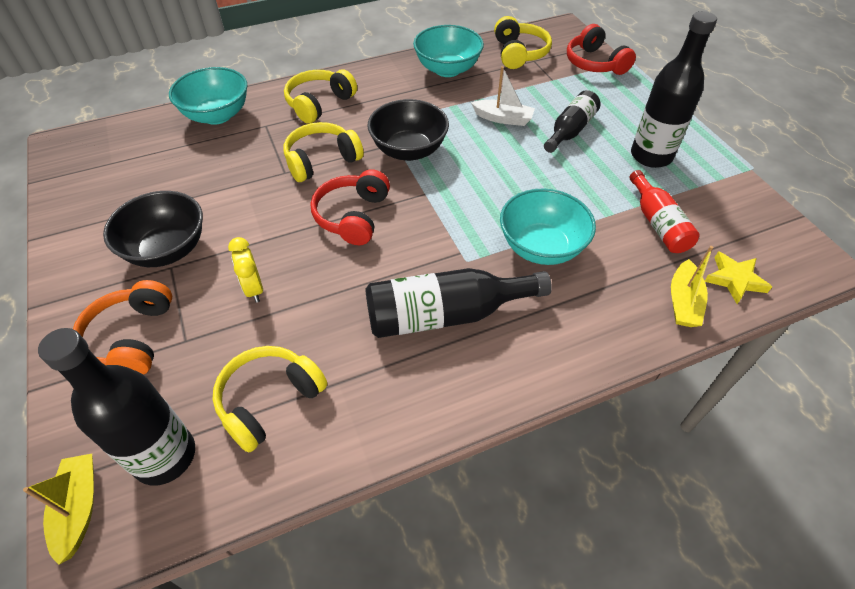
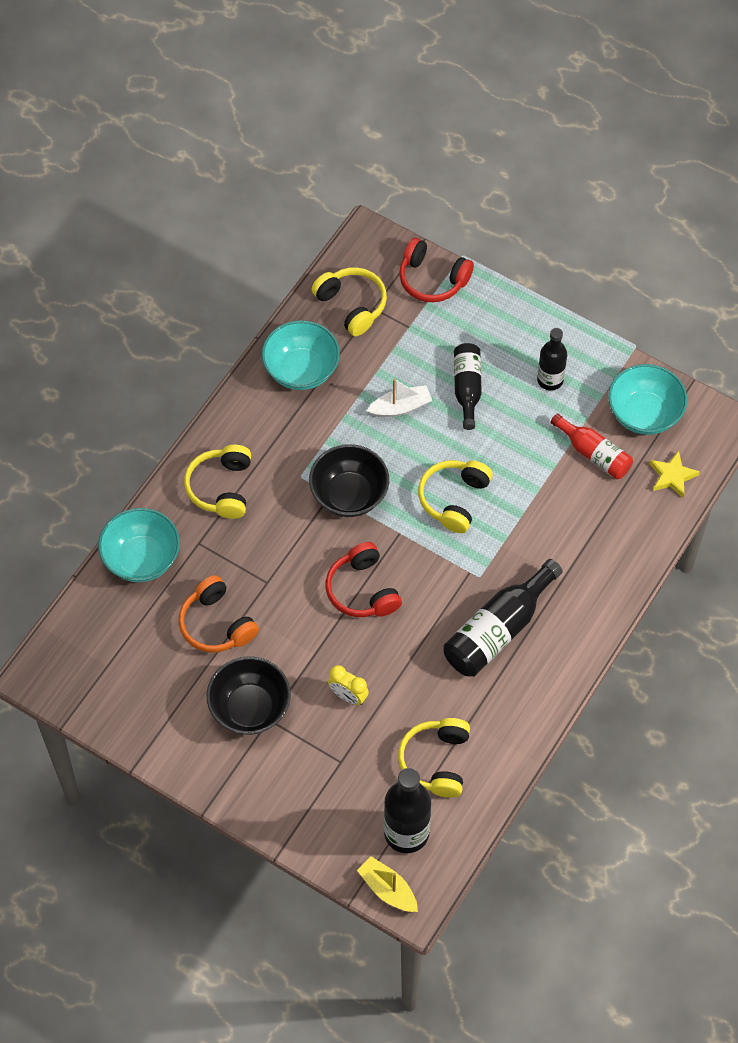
camera: 35 degrees left, 10 degrees up
orange headphones [73,280,172,375] -> orange headphones moved to [178,575,259,653]
yellow headphones [284,122,364,182] -> yellow headphones moved to [418,460,493,533]
turquoise bowl [500,188,596,265] -> turquoise bowl moved to [608,364,687,435]
black bottle [631,11,717,168] -> black bottle [537,328,567,391], size x0.64
yellow boat [671,246,713,327] -> none

